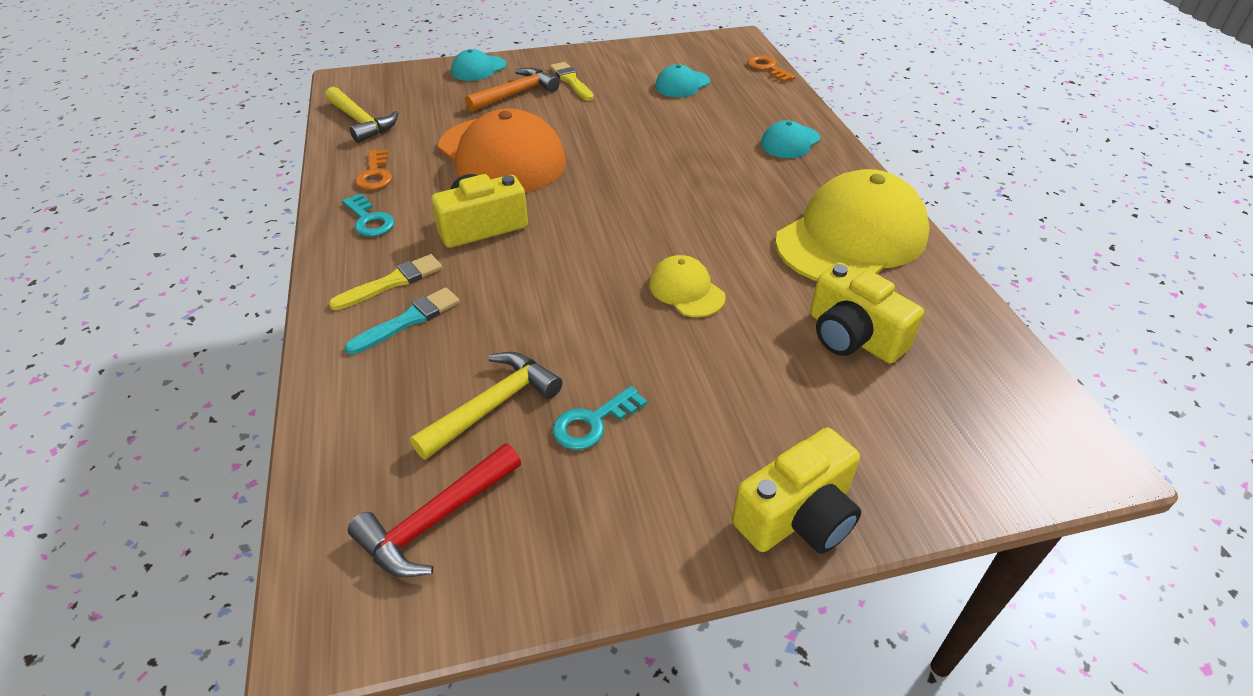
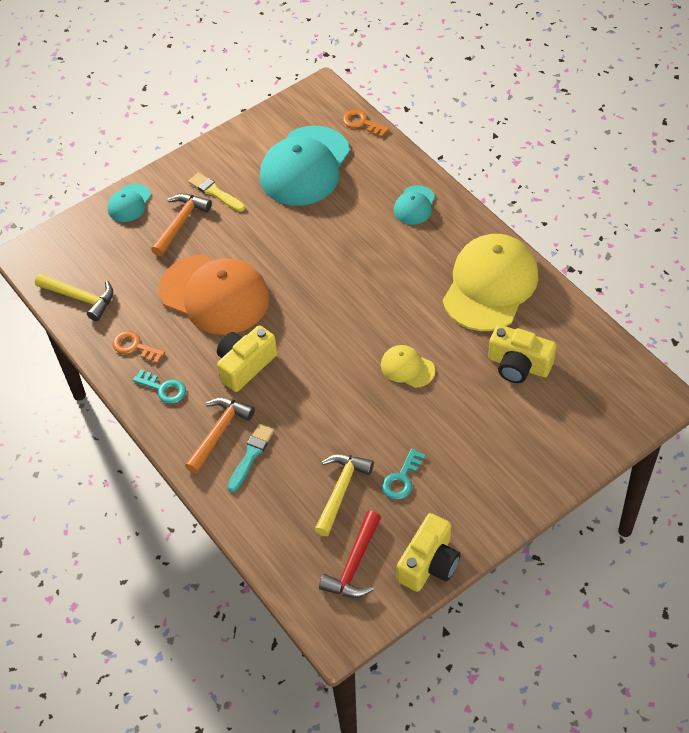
camera: 20 degrees left, 10 degrees up
yellow brush [329,254,442,310] -> orange hammer [185,397,255,473]
orange key [355,150,392,190] -> orange key turned 150 degrees clockwise [113,331,165,364]
turquoise cap [655,64,710,97] -> turquoise cap [260,126,350,206], size x2.15
yellow camera [732,428,861,554] -> yellow camera moved to [397,513,460,592]

